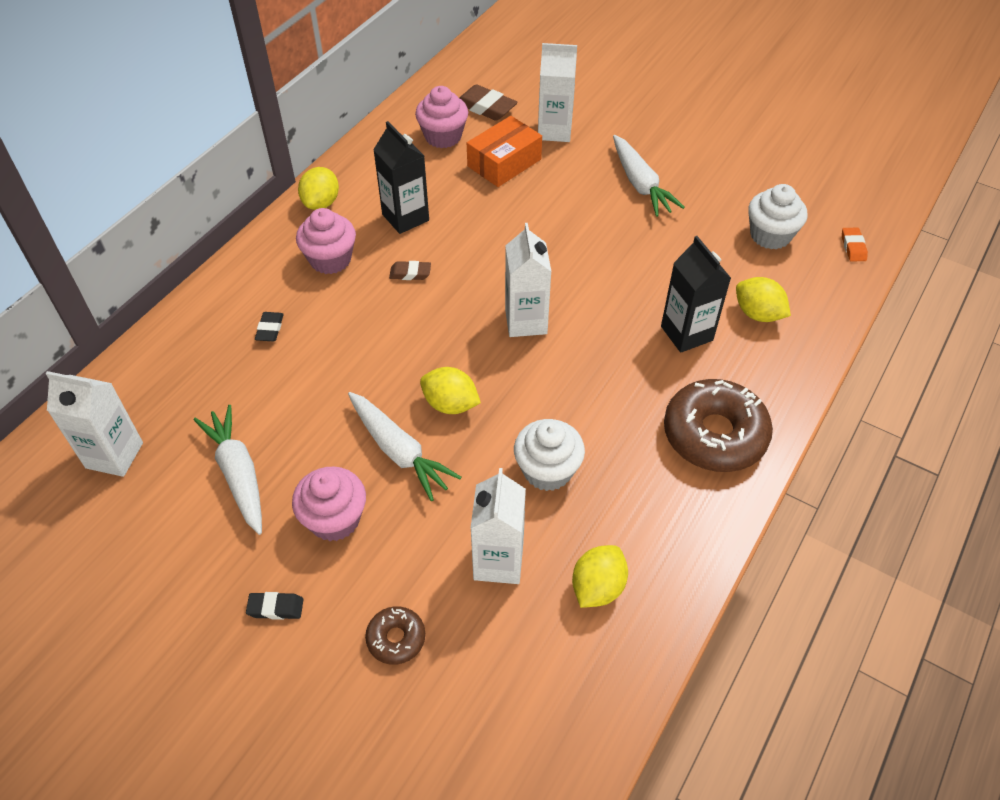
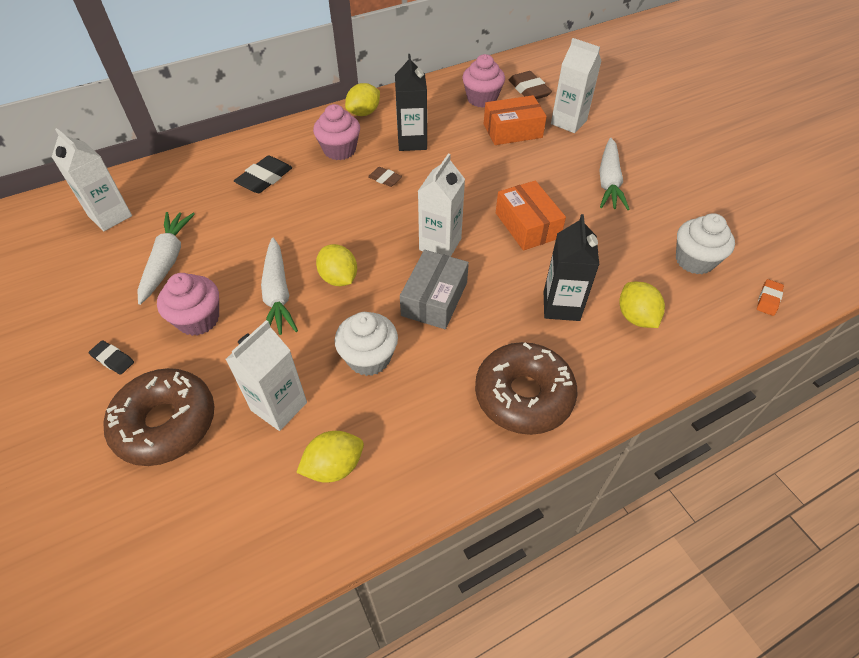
camera: 30 degrees right, 0 degrees up
black eraser [255,312,284,342] -> black eraser [234,156,292,193], size x1.72
brown donut [365,606,425,665] -> brown donut [103,368,214,466], size x2.05
none -> grey box [400,250,469,329]
none -> orange box [496,180,566,251]

